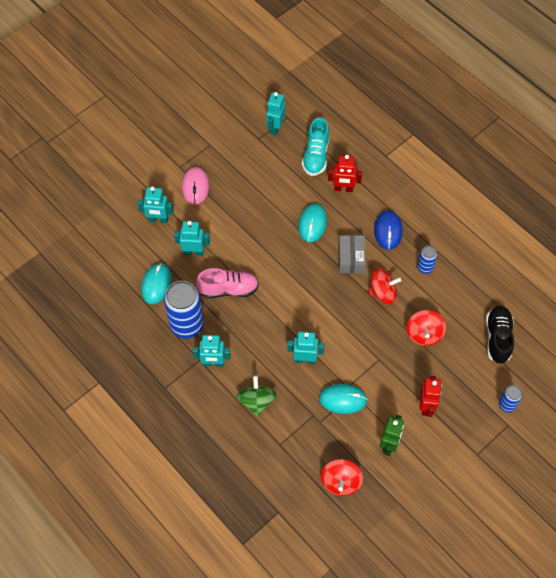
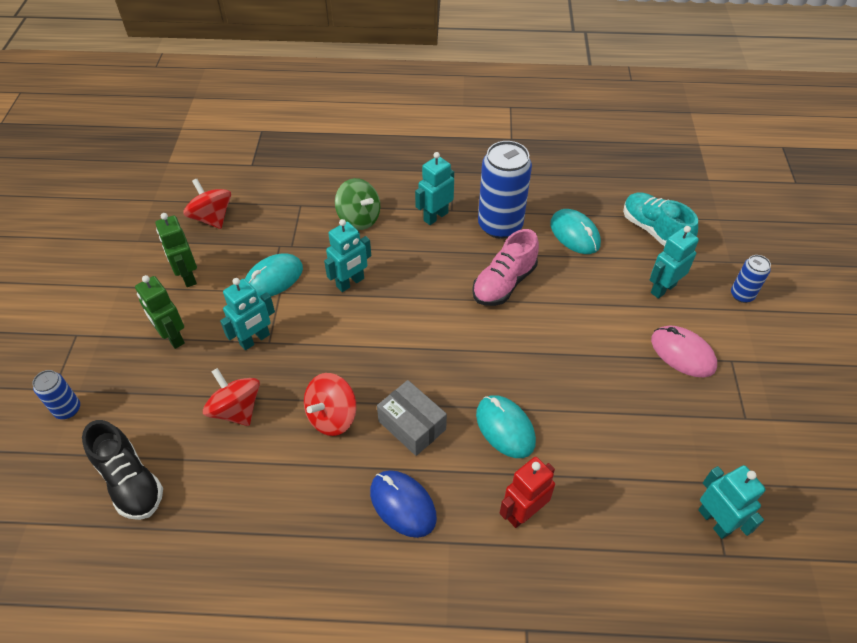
camera: 135 degrees right, 10 degrees down
turquoise robot [174,221,210,256] -> turquoise robot moved to [220,278,275,350]
turquoise shoe [302,118,330,176] -> turquoise shoe moved to [623,192,698,246]
blue can [417,245,438,274] -> blue can moved to [731,255,771,303]
red robot [420,376,442,417] -> green robot [135,275,185,349]

